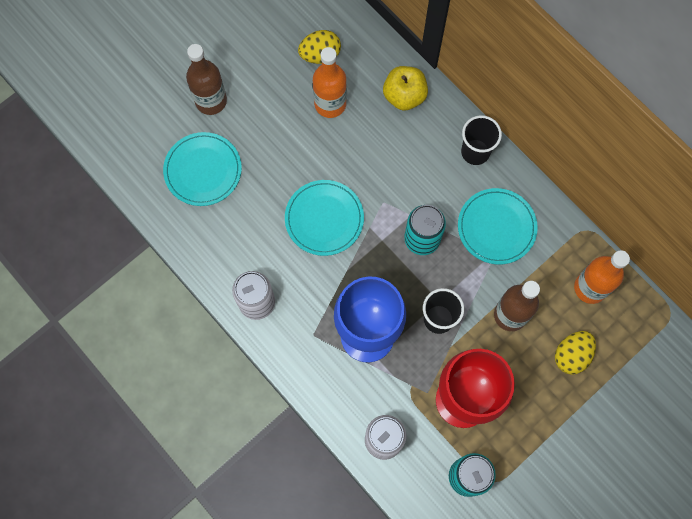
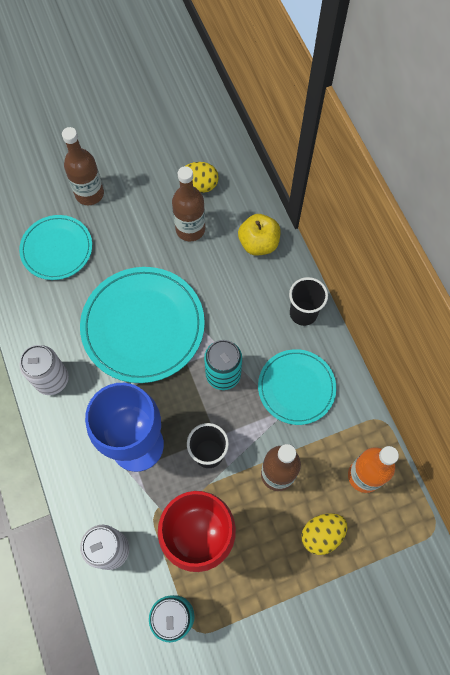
camera: 20 degrees right, 5 degrees down
turquoise plate [285,180,364,256] -> turquoise plate [80,267,205,383], size x1.63
orange bottle [313,47,347,118] -> brown bottle [172,166,205,241]

